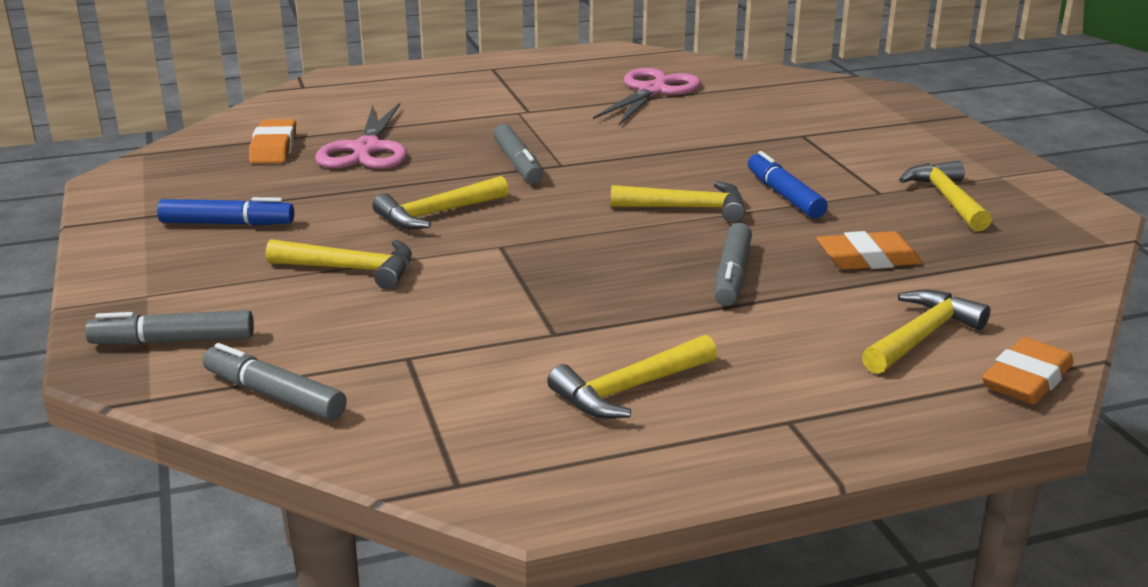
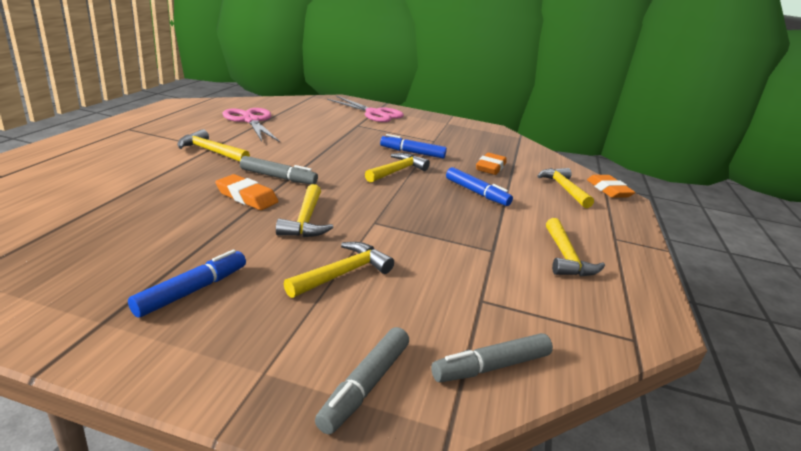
camera: 60 degrees left, 0 degrees up
orange eraser [249,119,296,164] -> orange eraser moved to [215,174,278,210]
pink scissors [315,103,407,169] -> pink scissors moved to [327,96,404,122]
grey marker [715,223,752,306] -> blue marker [446,167,513,206]
yellow hammer [899,161,992,231] -> yellow hammer moved to [177,129,250,162]

